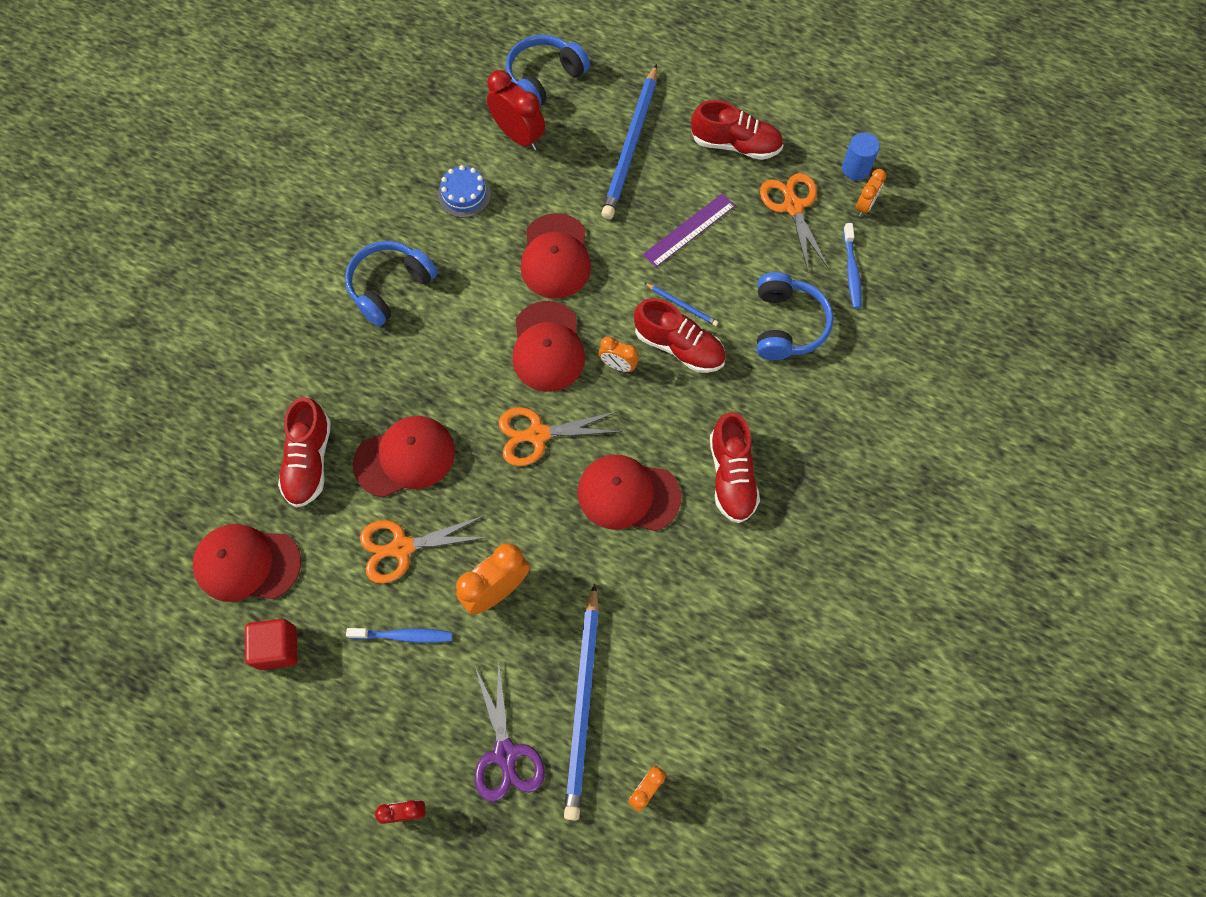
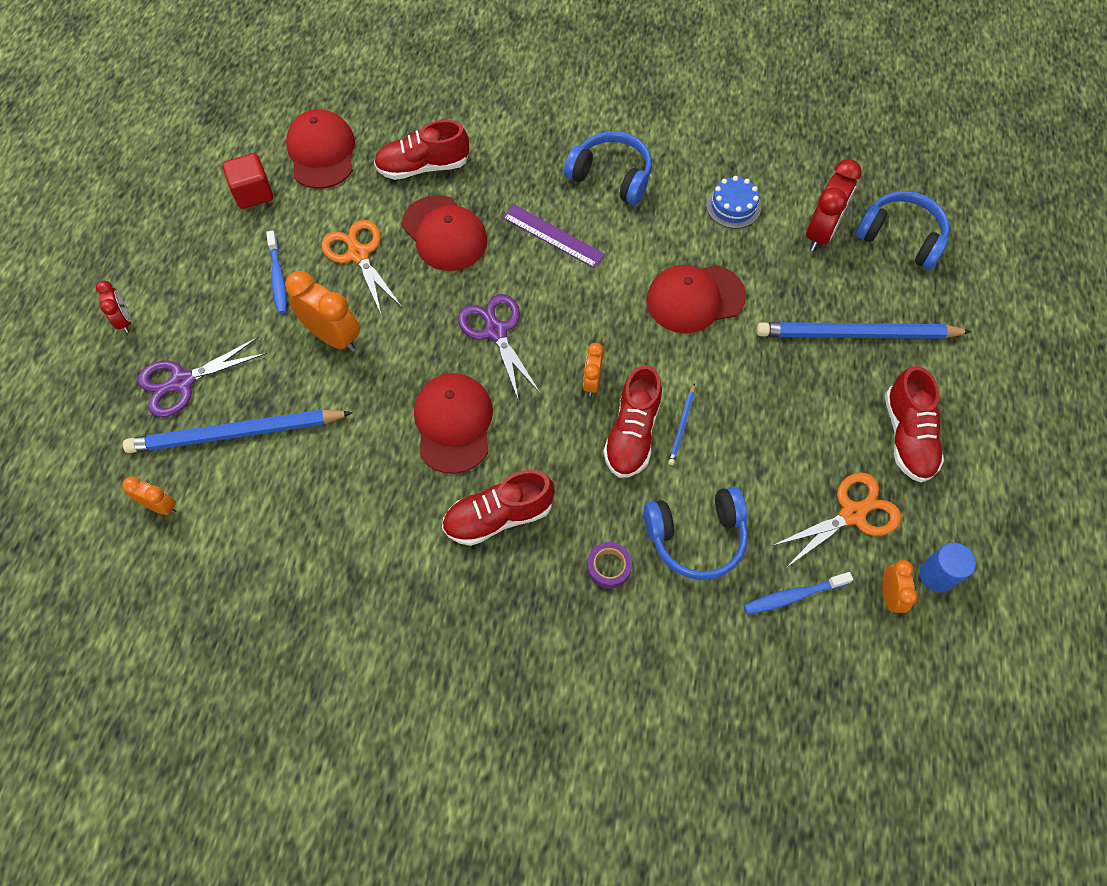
camera: 75 degrees right, 5 degrees down
orange scissors [499,407,622,466] -> purple scissors [458,294,541,401]
red cap [512,301,585,392] -> none
purple ruler [643,194,735,268] -> purple ruler moved to [502,204,605,268]
orange clock [856,169,886,216] -> orange clock turned 105 degrees counterclockwise [882,560,918,614]
none -> purple tape [587,542,632,589]

